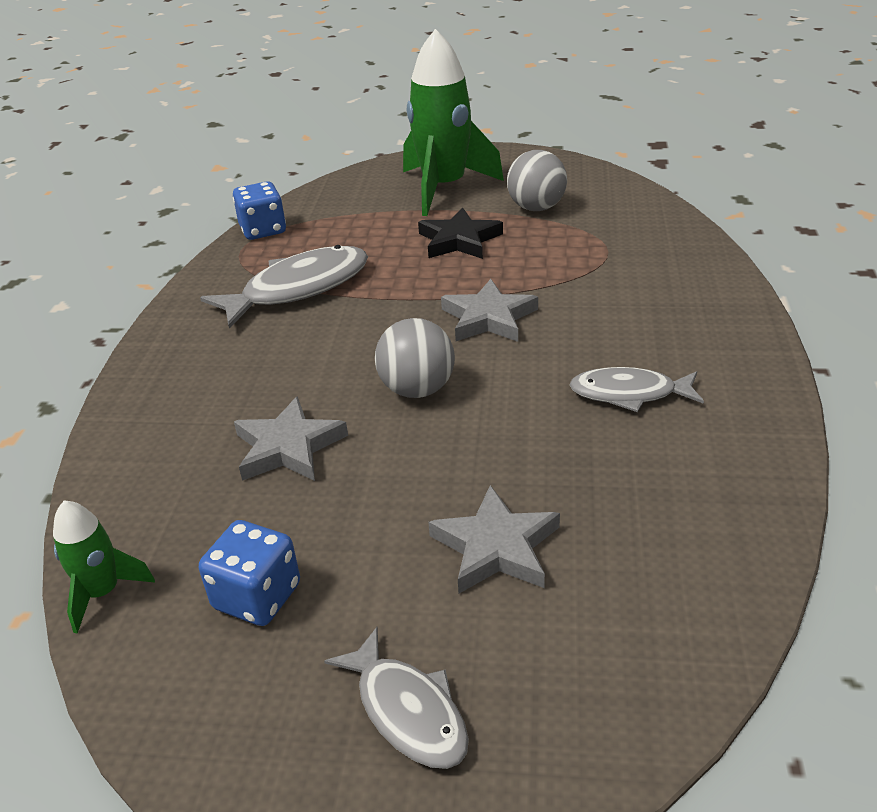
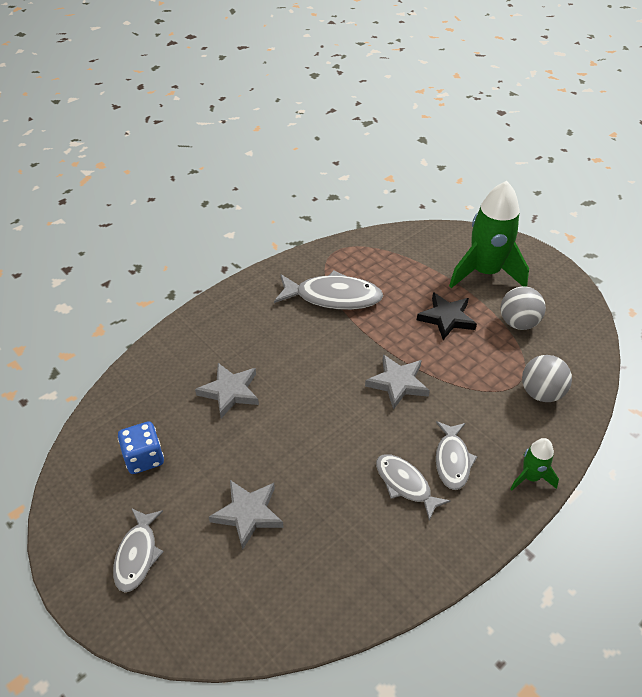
camera: 40 degrees right, 10 degrees up
green rocket [53,500,155,633] -> green rocket moved to [511,438,559,491]
blue dice [233,181,286,240] -> none
grey ball [375,318,455,398] -> grey ball moved to [522,355,572,402]
none -> grey fish [436,421,477,490]

